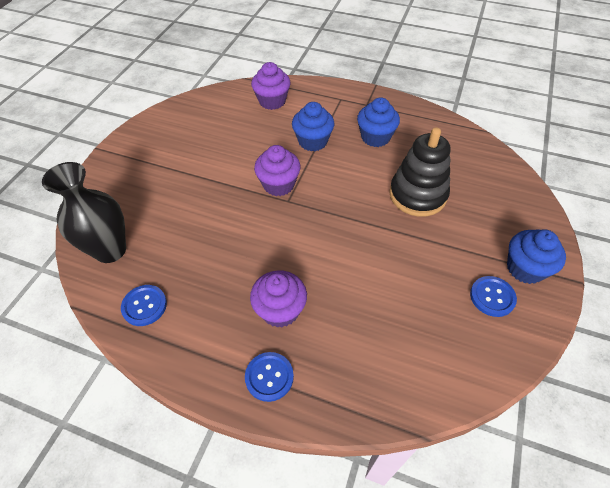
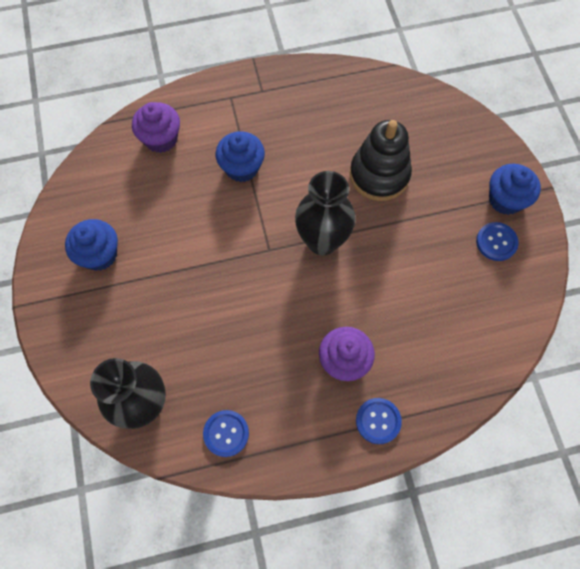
camera: 35 degrees left, 15 degrees up
purple cupcake [254,145,301,196] -> none
blue cupcake [357,97,400,147] -> blue cupcake moved to [65,219,118,271]
none -> black vase [295,171,356,255]

